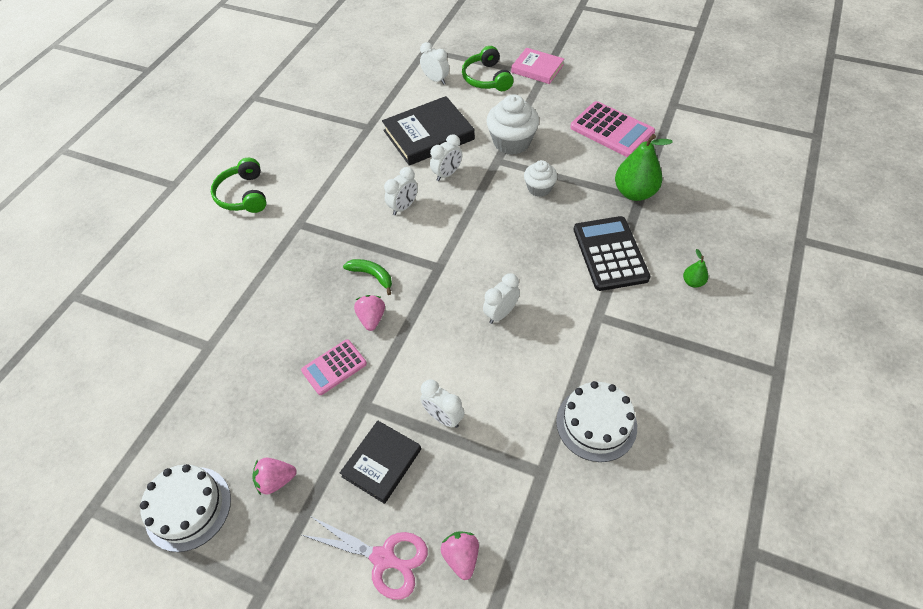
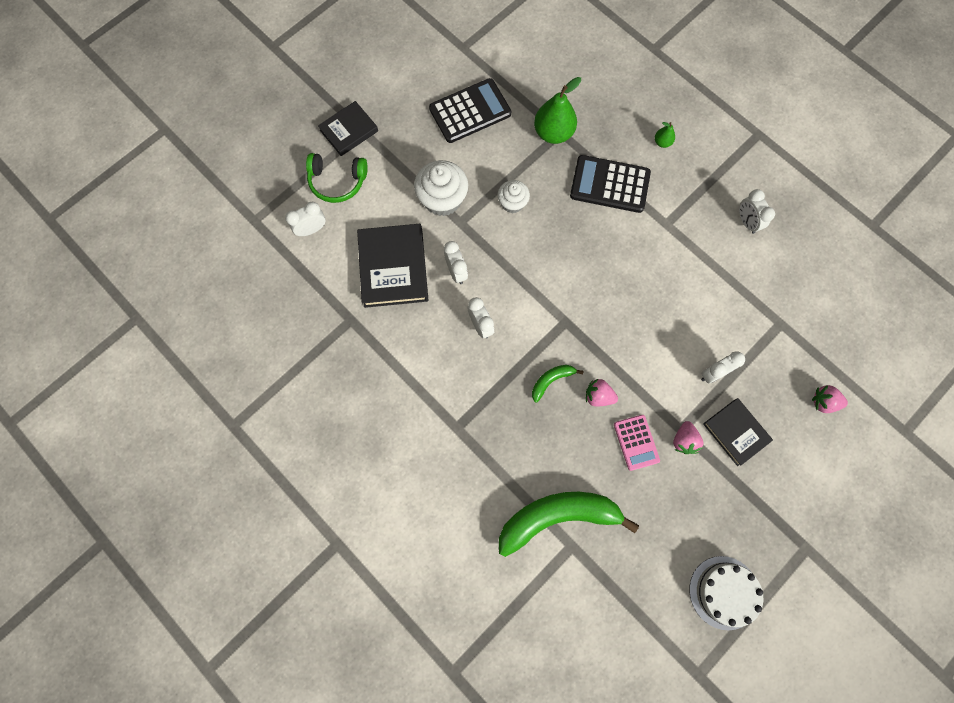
camera: 70 degrees left, 20 degrees up
green headphones [211,158,267,213] -> none
pink strawberry [252,458,297,495] -> pink strawberry moved to [673,421,704,454]
pink scissors [302,516,428,600] -> none
white clock [483,273,520,324] -> white clock moved to [739,189,775,234]
pink book [511,48,564,84] -> black book [318,101,378,156]
white cake [556,381,637,462] -> none
pink calculator [570,101,655,157] -> black calculator [429,78,511,143]
none -> green banana [499,492,639,557]

